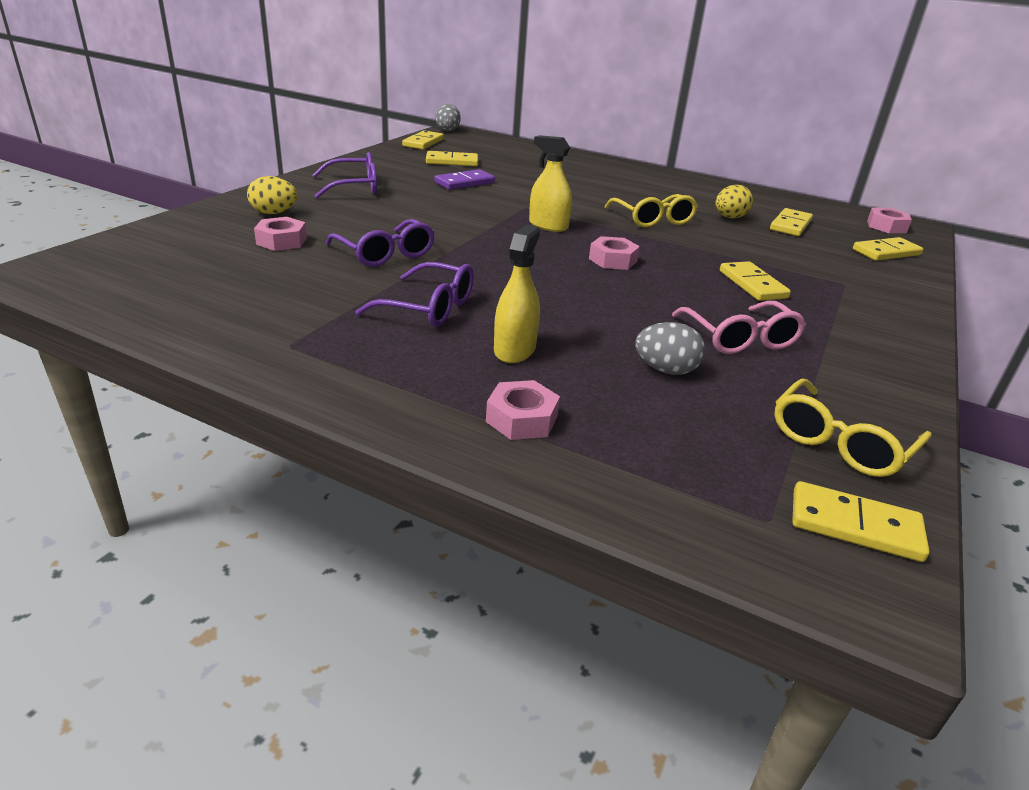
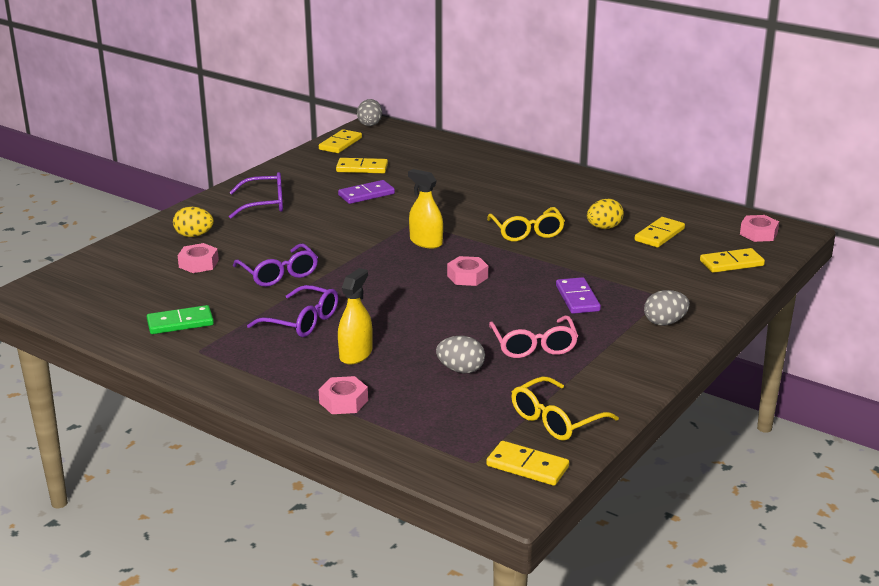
camera: 10 degrees right, 5 degrees down
yellow domino [720,261,791,301] -> purple domino [556,277,601,314]
none -> green domino [147,305,214,334]
none -> grey egg [644,290,690,325]

